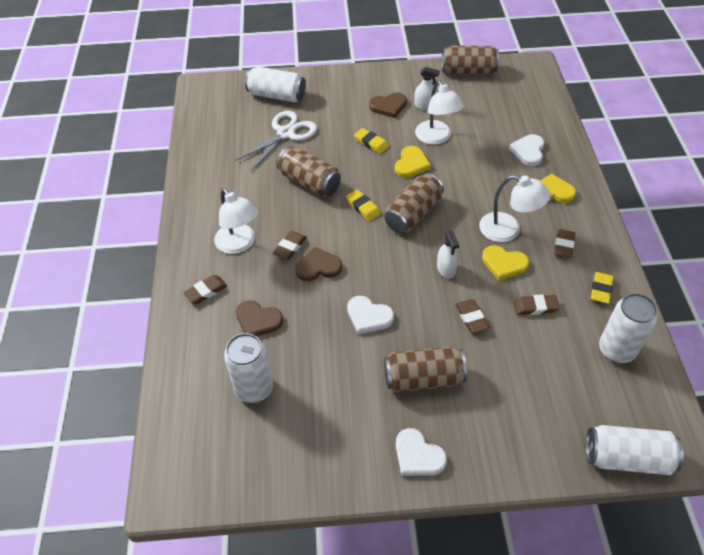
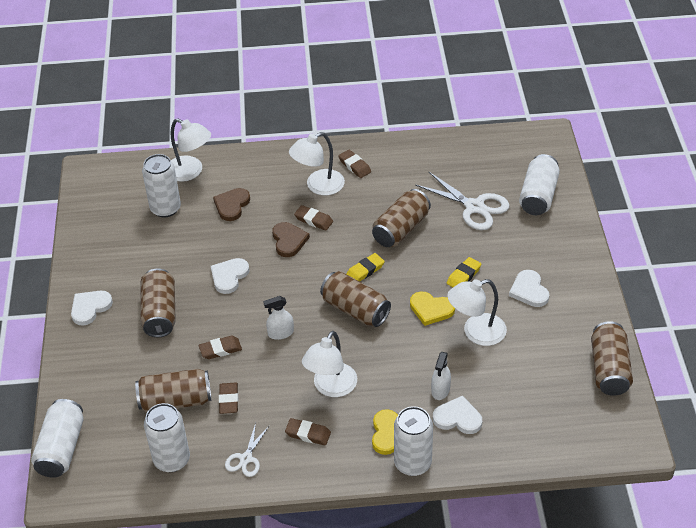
camera: 90 degrees right, 5 degrees down
brown eraser [183,275,227,304] -> brown eraser moved to [338,150,371,178]
brown heart [369,92,407,118] -> white heart [509,270,549,307]
white spray bottle [414,67,440,110] -> white spray bottle moved to [431,352,451,400]
yellow heart [482,245,529,281] -> none
yellow eraser [591,272,614,304] -> white scissors [225,423,270,477]
none -> brown can [135,369,211,413]
none -> white lamp [171,118,211,182]
none -> white can [394,406,433,476]

